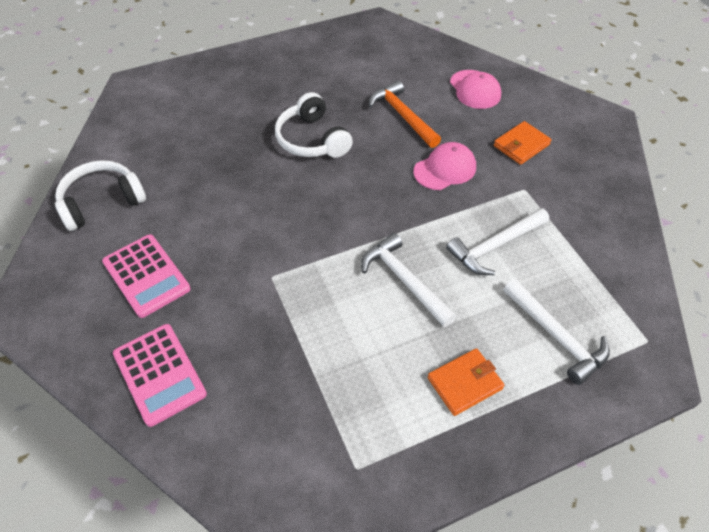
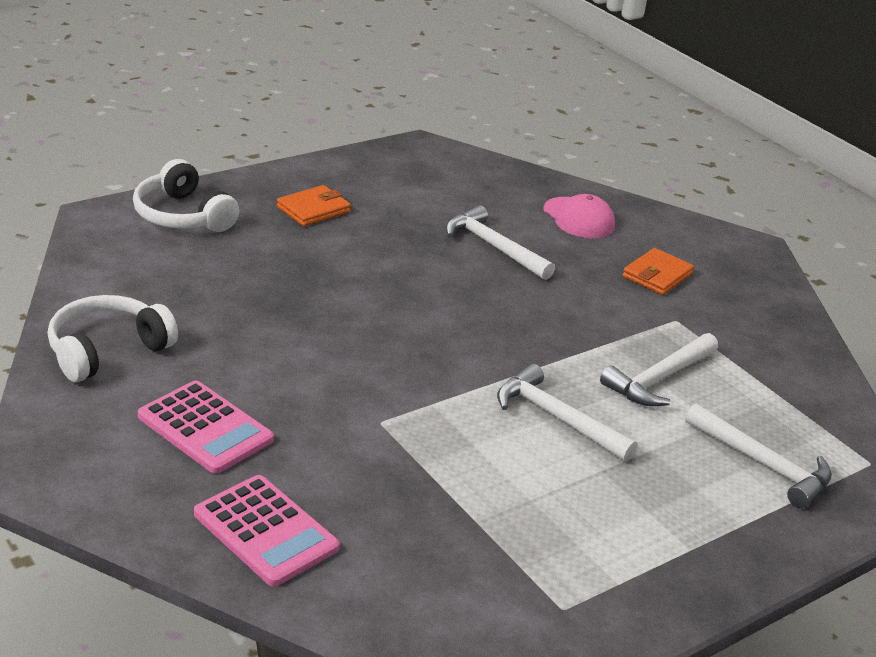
camera: 15 degrees left, 20 degrees down
white headphones [275,92,353,158] -> white headphones moved to [133,159,239,232]
orange hammer [369,80,441,148] -> white hammer [446,205,555,280]
pink cap [413,142,476,190] -> none
orange wallet [428,348,505,416] -> orange wallet moved to [277,185,351,226]

